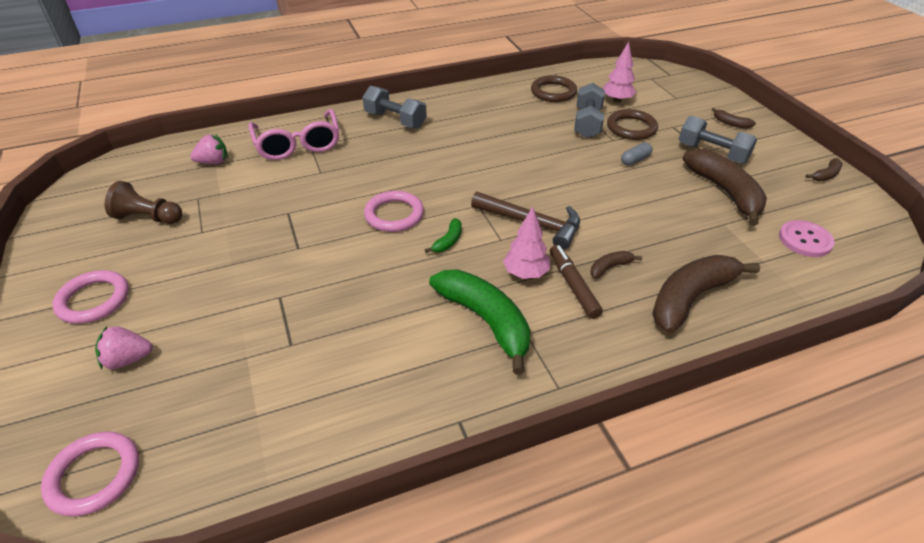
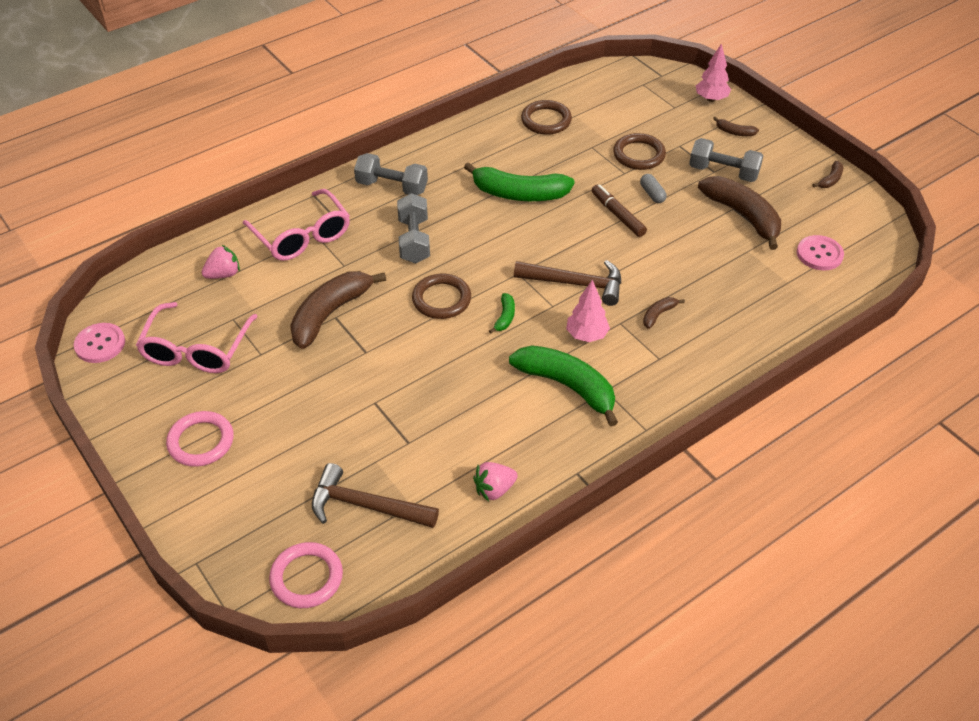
camera: 15 degrees left, 5 degrees up
pink strawberry [95,326,153,369] -> pink strawberry moved to [473,462,518,502]
brown pawn [105,181,182,224] -> pink glasses [136,302,258,373]
pink ring [364,191,424,232] -> brown ring [412,274,471,319]
brown marker [550,245,603,319] -> brown marker moved to [592,184,647,237]
grey dumbbell [574,83,605,138] -> grey dumbbell moved to [397,193,430,264]
pink tree [603,42,636,103] -> pink tree moved to [696,44,731,102]
grey capsule [621,142,652,166] -> grey capsule turned 60 degrees counterclockwise [640,174,667,203]
brown banana [652,255,760,333] -> brown banana moved to [290,271,386,349]
none -> pink button [74,323,125,363]
none -> brown hammer [312,463,439,528]
none -> green banana [464,162,575,201]

